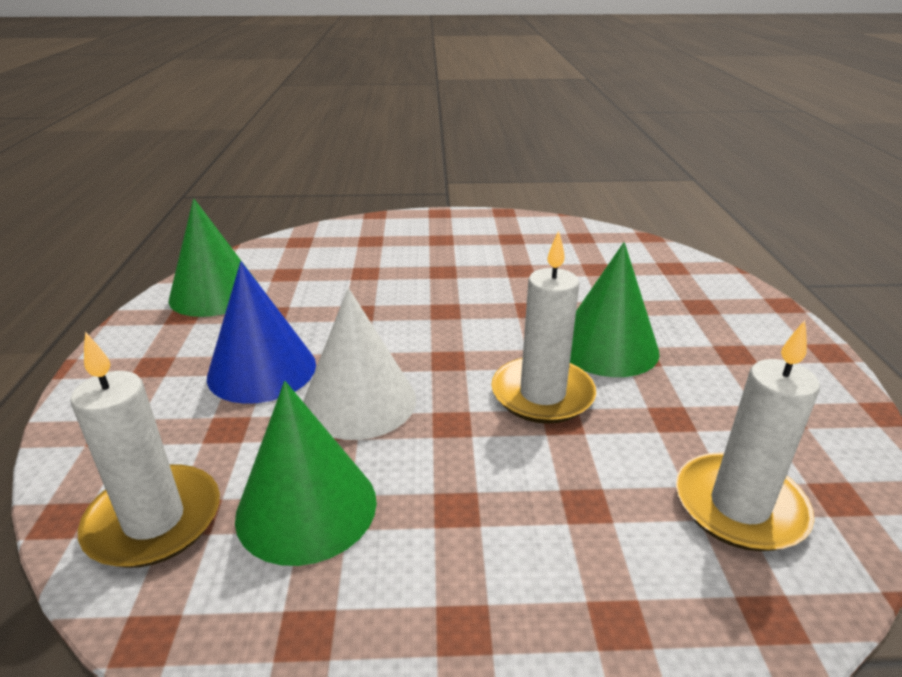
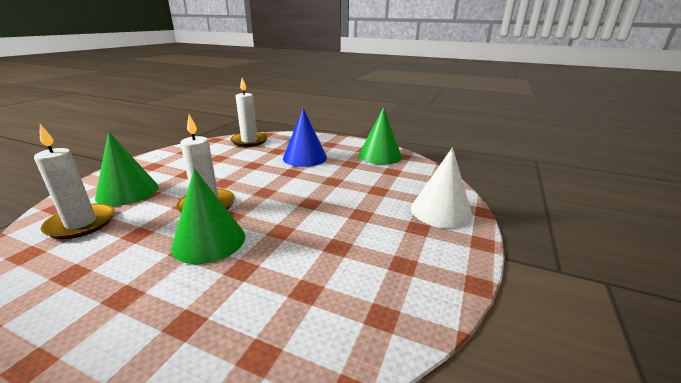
camera: 115 degrees right, 5 degrees down
green cone [235,381,377,566] -> green cone moved to [95,131,158,206]
white cone [303,288,416,440] -> white cone moved to [411,147,473,228]

